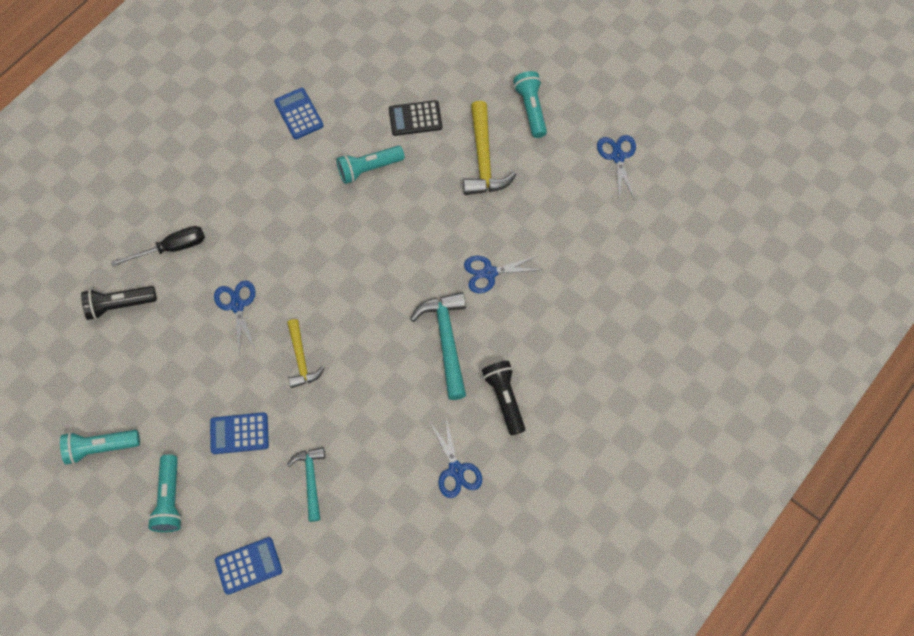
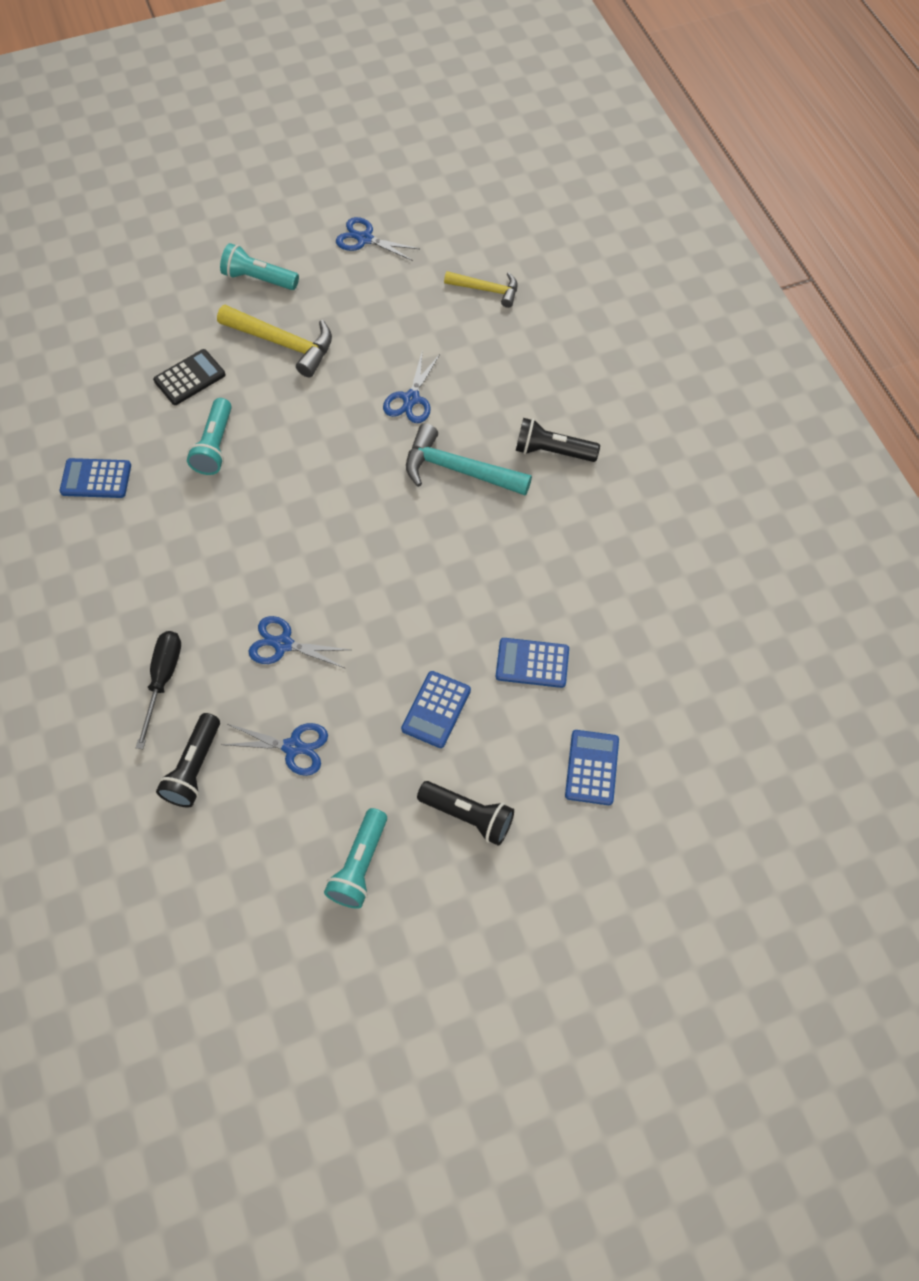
camera: 60 degrees left, 5 degrees down
turquoise flashlight [148,454,182,532] -> black flashlight [417,781,514,845]
yellow hammer [287,319,324,388] -> yellow hammer moved to [444,271,518,308]
turquoise hammer [287,447,325,522] -> blue calculator [496,638,569,688]
black calculator [389,100,442,136] -> black calculator turned 150 degrees counterclockwise [153,349,226,405]
blue scissors [430,417,482,498] -> blue scissors moved to [222,723,328,776]

